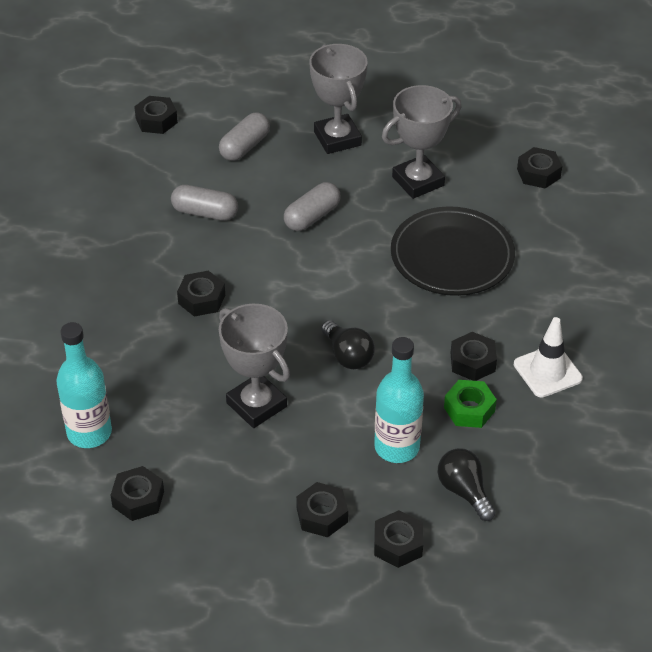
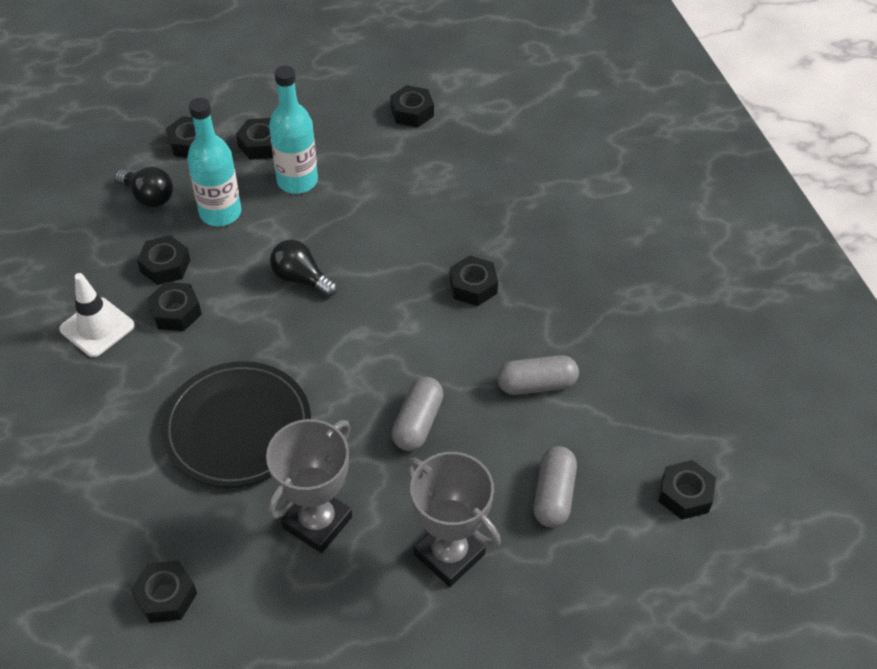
camera: 155 degrees right, 5 degrees up
turquoise bottle [56,322,112,448] -> turquoise bottle moved to [269,65,318,194]
grey trophy [219,304,290,428] -> none
green nut [444,380,497,428] -> black nut [137,235,190,285]

